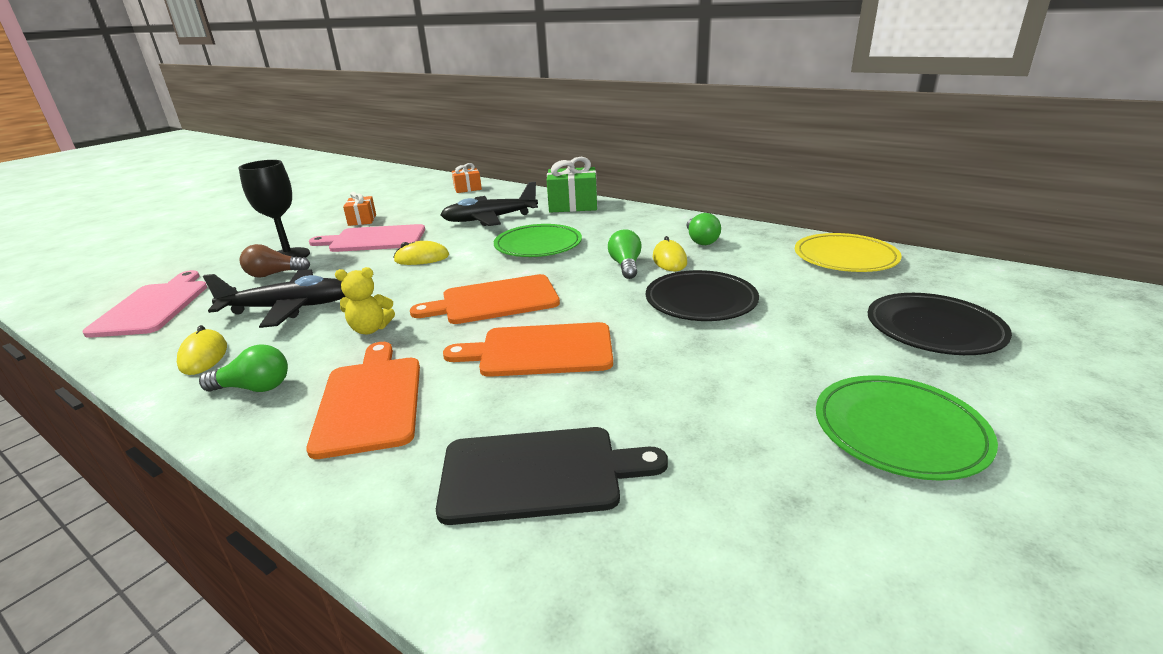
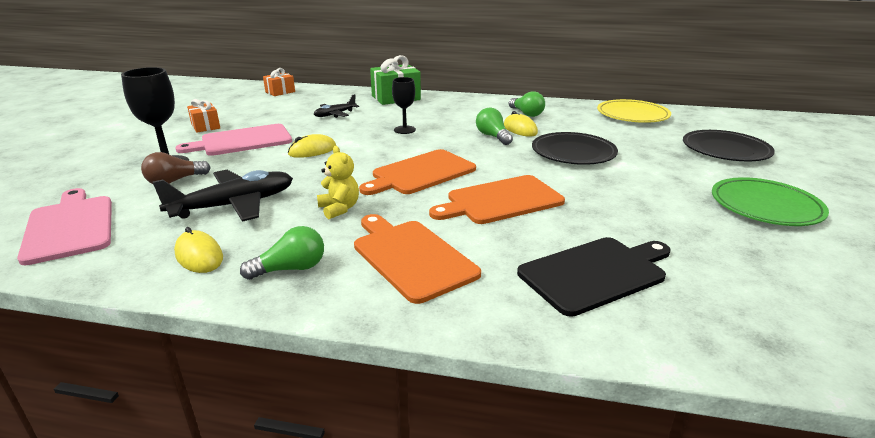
camera: 25 degrees left, 0 degrees up
yellow teddy bear [335,267,395,334] -> yellow teddy bear turned 90 degrees counterclockwise [317,146,359,219]
black plane [441,181,538,226] -> black plane [314,94,359,118], size x0.55
green plate [494,224,582,257] -> black goblet [392,77,416,134]

